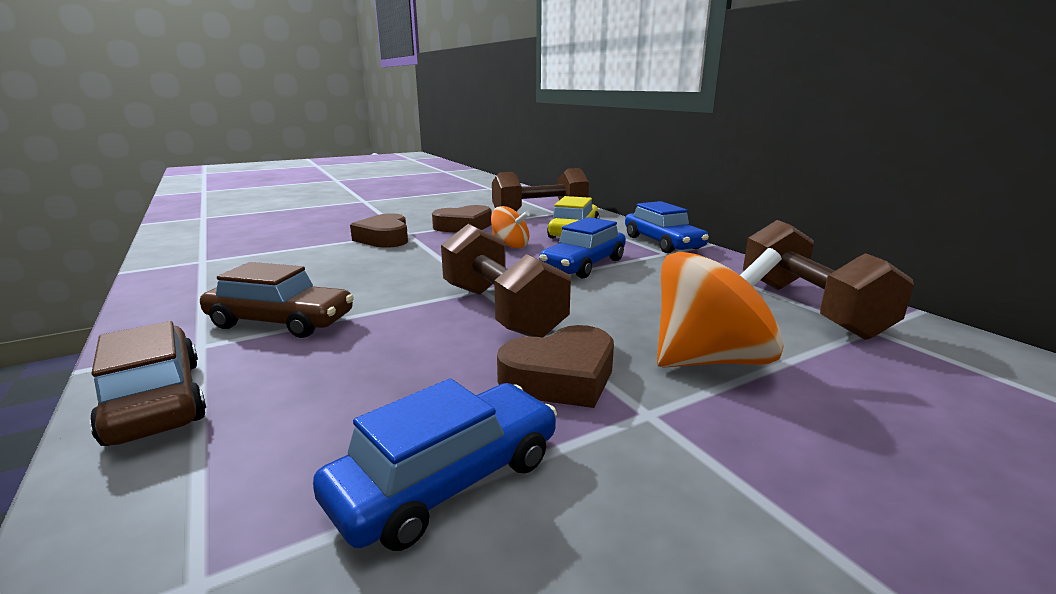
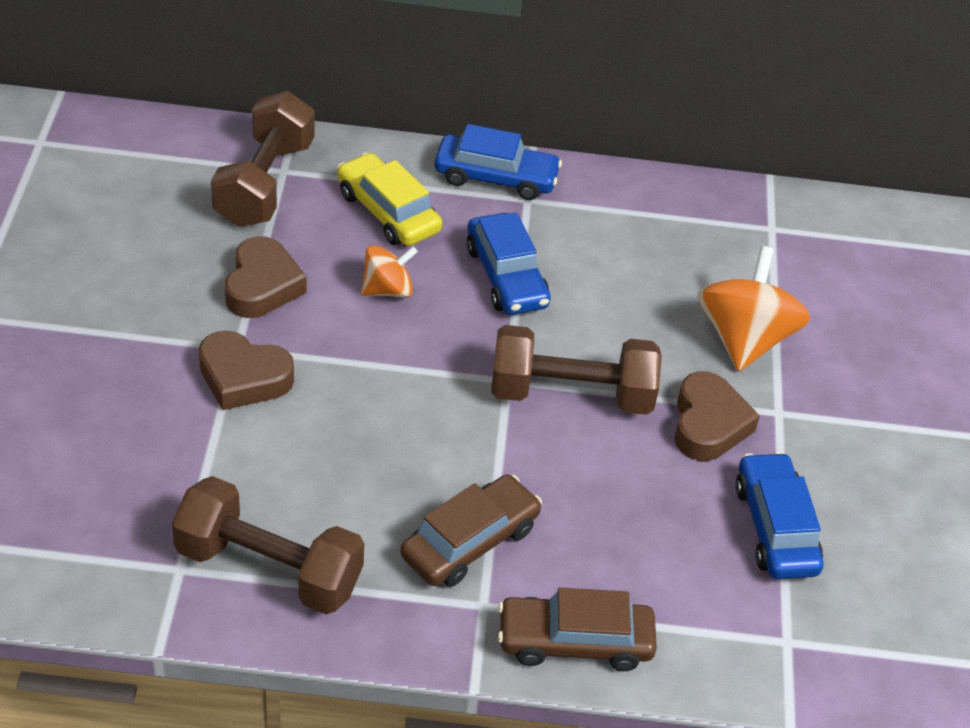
camera: 60 degrees left, 25 degrees up
brown dumbbell [743,220,914,340] -> brown dumbbell moved to [172,476,364,614]

